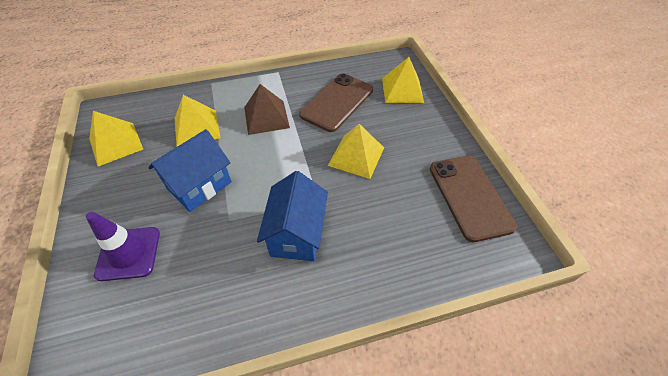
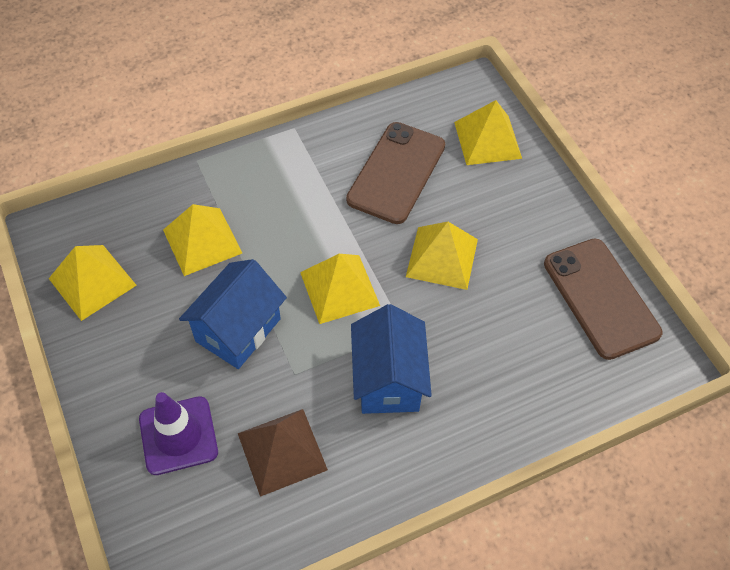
camera: 10 degrees left, 5 degrees up
brown pyramid [244,84,290,135] -> brown pyramid moved to [238,409,328,497]
none -> yellow pyramid [300,254,380,324]

